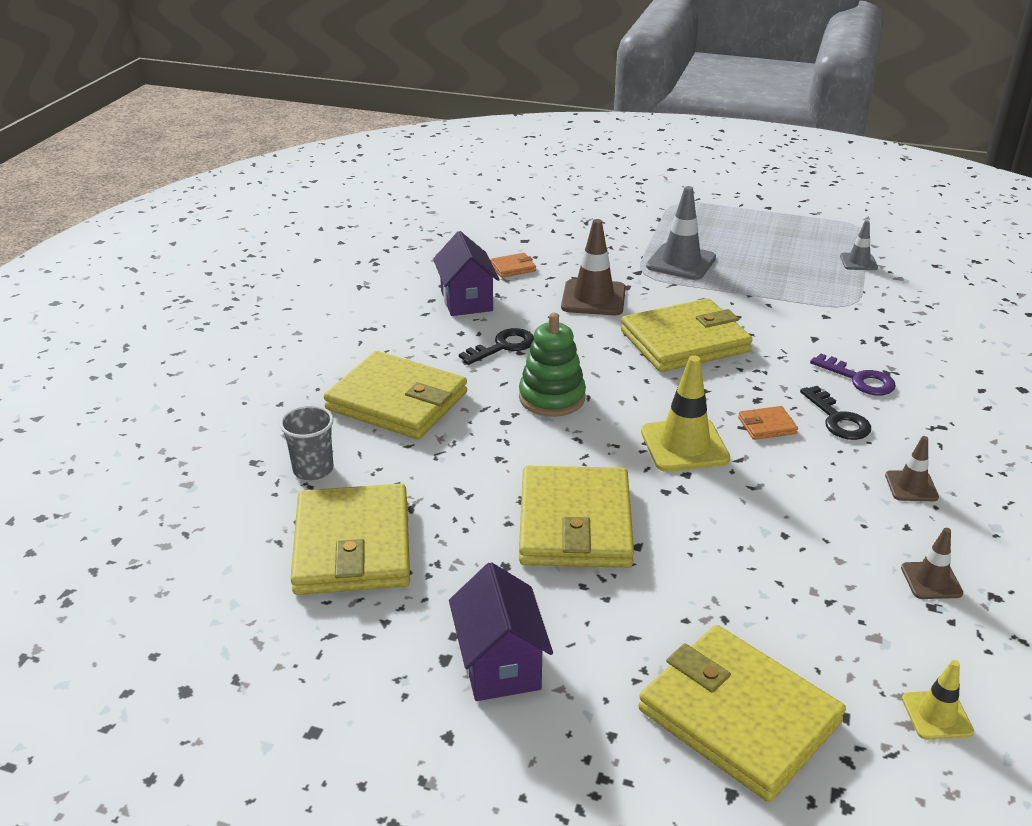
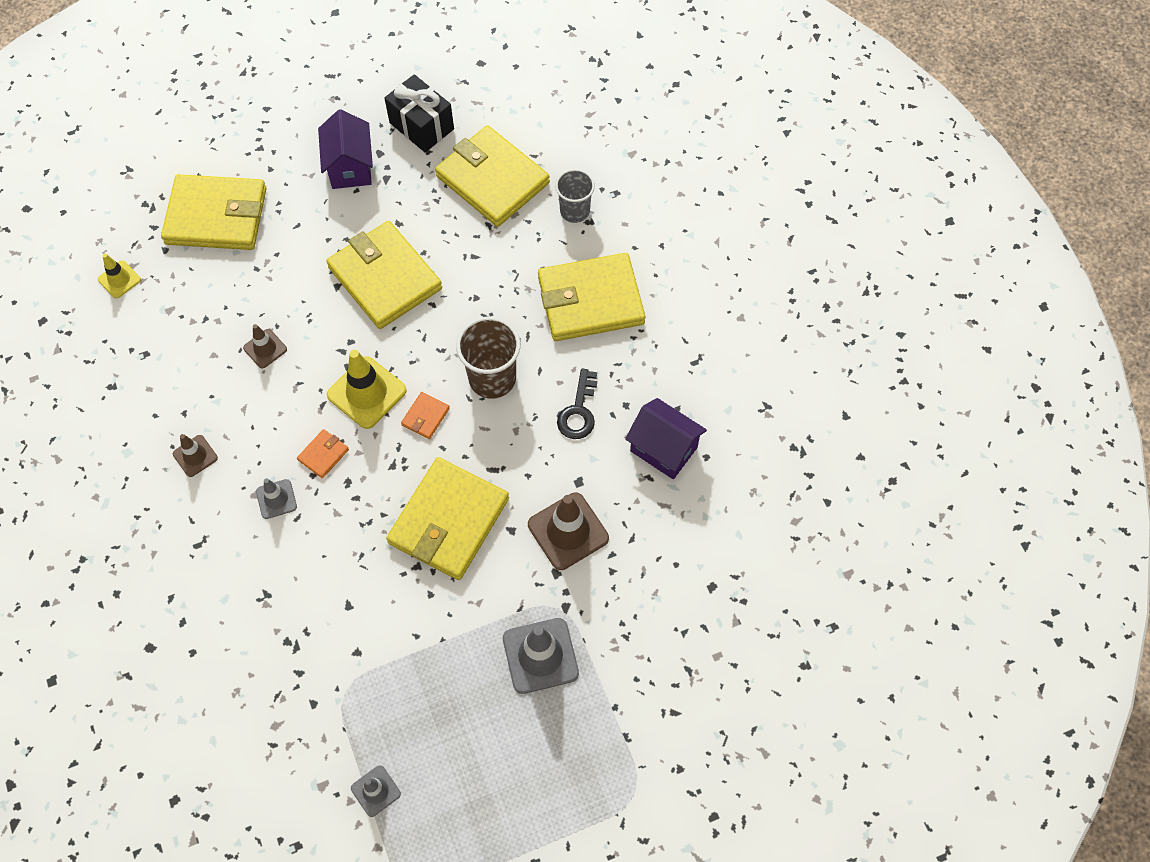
camera: 140 degrees right, 30 degrees up
purple house [449,562,553,701] -> purple house turned 45 degrees clockwise [318,109,373,189]
orange wallet [490,253,536,278] -> orange wallet moved to [401,392,450,439]
green stacking toy [519,313,586,417] -> brown cup [456,317,520,399]
black key [800,386,871,440] -> grey traffic cone [256,478,297,519]
purple key [810,353,896,395] -> none
brown traffic cone [901,528,963,599] -> brown traffic cone moved to [243,324,287,368]
none -> black gift [384,74,454,152]

